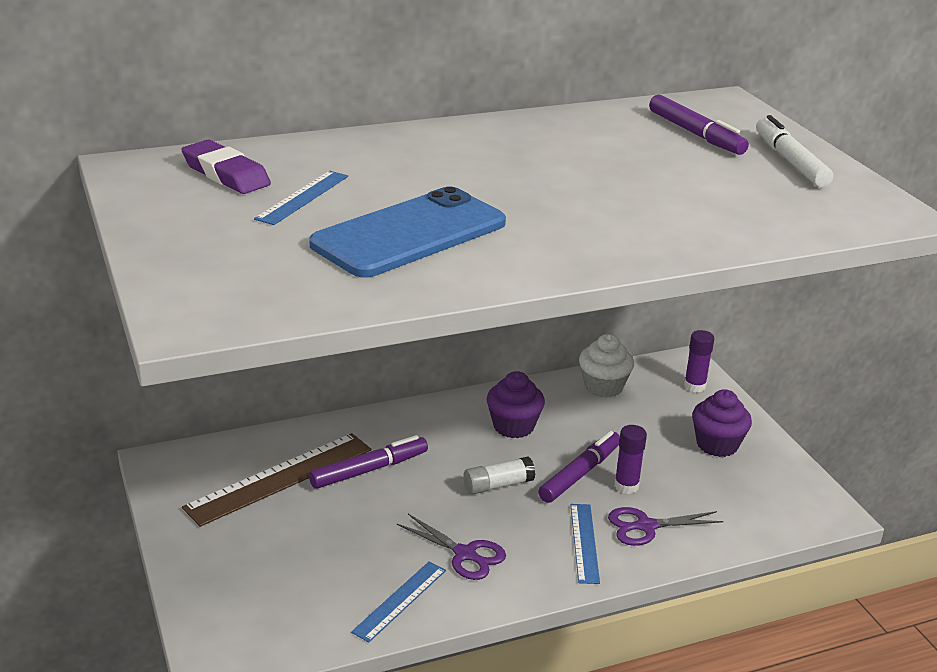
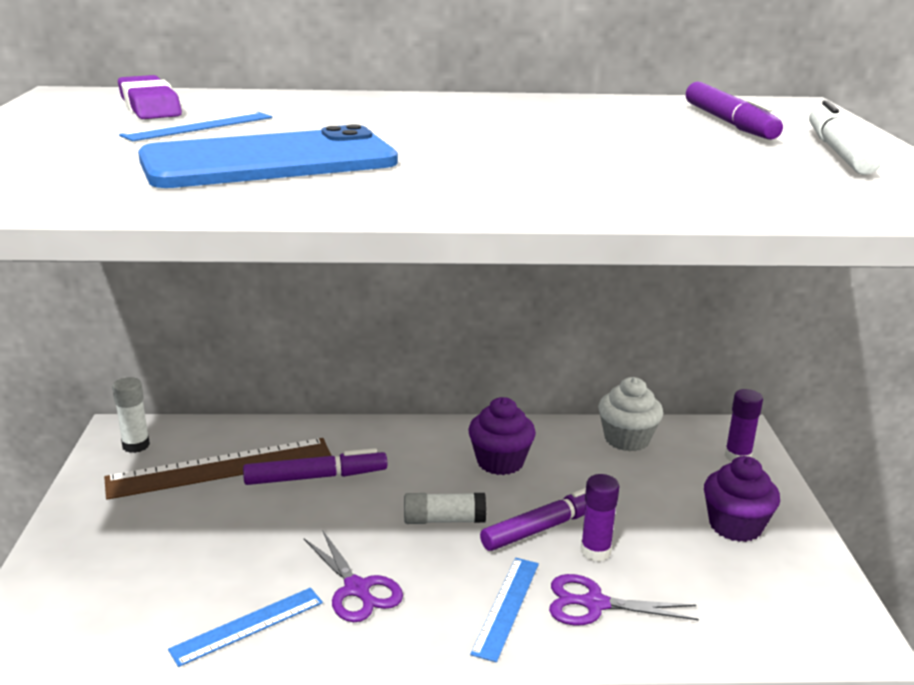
camera: 20 degrees right, 5 degrees down
none -> white glue stick [112,377,150,453]

